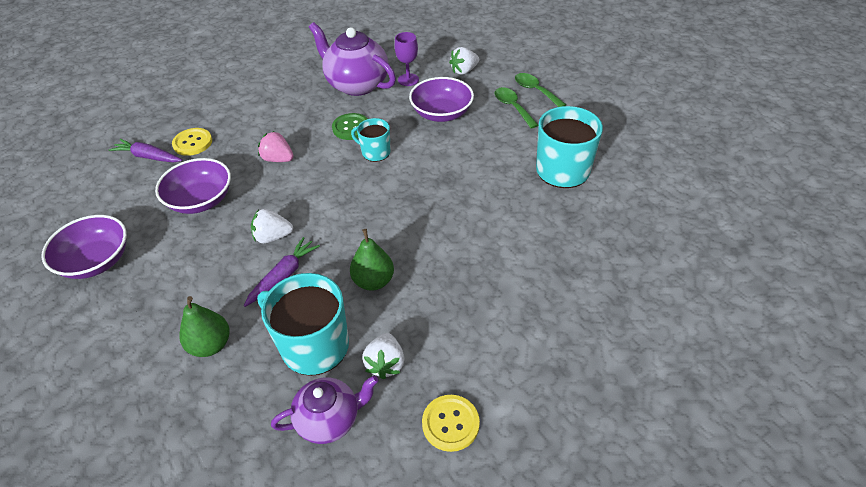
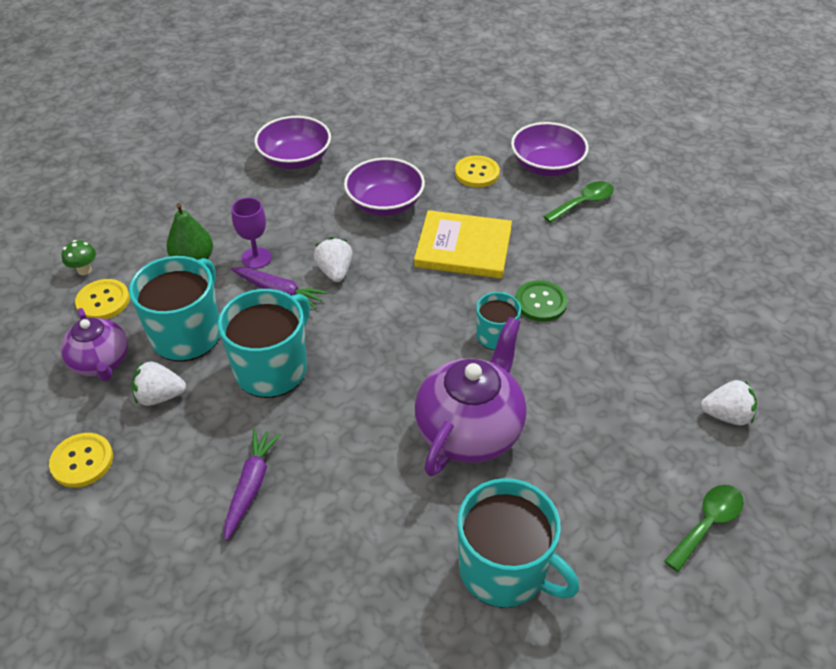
camera: 80 degrees right, 0 degrees up
purple carrot [109,139,182,162] -> purple carrot moved to [224,429,281,541]
pink strawberry [258,131,294,162] -> yellow book [414,210,512,278]
purple teapot [309,22,396,96] -> purple teapot moved to [415,317,527,477]
green pear [350,229,394,291] -> turquoise mug [218,289,310,398]
purple goblet [395,32,419,86] -> purple goblet moved to [231,197,271,269]
purple bowl [409,77,474,122] -> purple bowl moved to [511,122,589,176]
white strawberry [449,47,479,75] -> white strawberry turned 135 degrees clockwise [701,380,757,426]
green spoon [495,87,538,128] -> green spoon moved to [543,181,614,223]
none -> green mushroom [62,240,96,275]
none -> yellow button [75,279,130,319]

